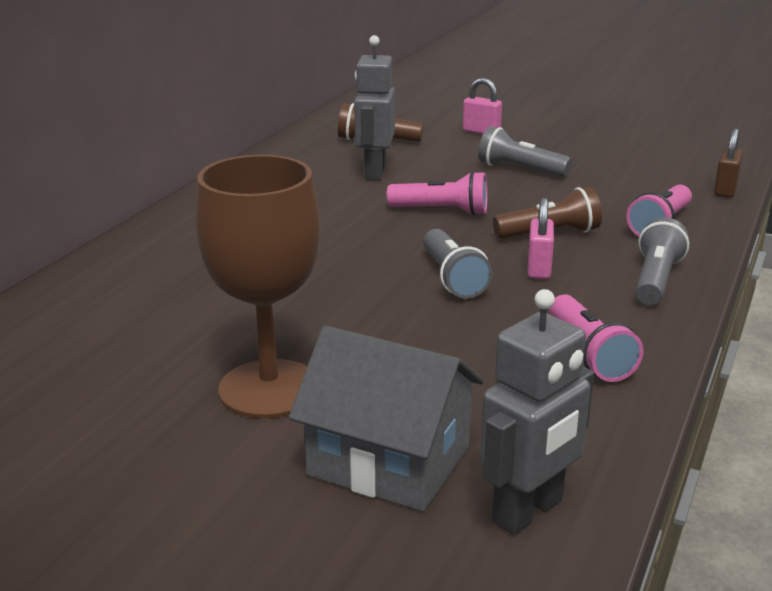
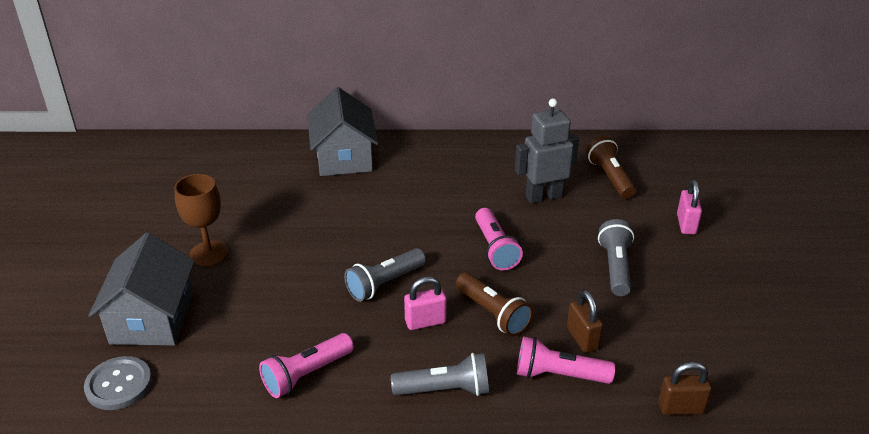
camera: 65 degrees right, 10 degrees up
brown goblet [195,155,320,418] -> brown goblet [174,174,228,266], size x0.63
grey robot [480,289,594,535] -> grey button [84,356,152,410]
none -> grey house [307,87,378,176]
none -> brown padlock [567,290,603,353]

